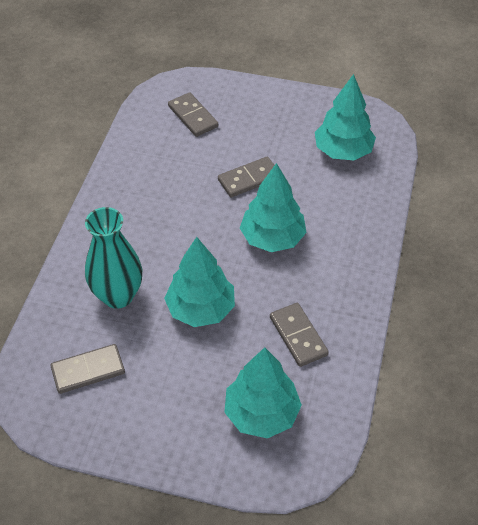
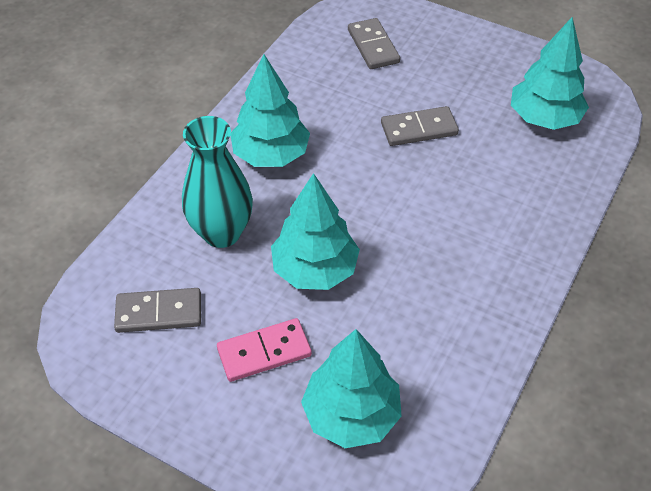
camera: 15 degrees right, 0 degrees up
turquoise tree [240,163,307,252] -> turquoise tree moved to [231,54,310,167]
grey domino [270,303,329,367] -> none
none -> pink domino [217,318,312,382]

